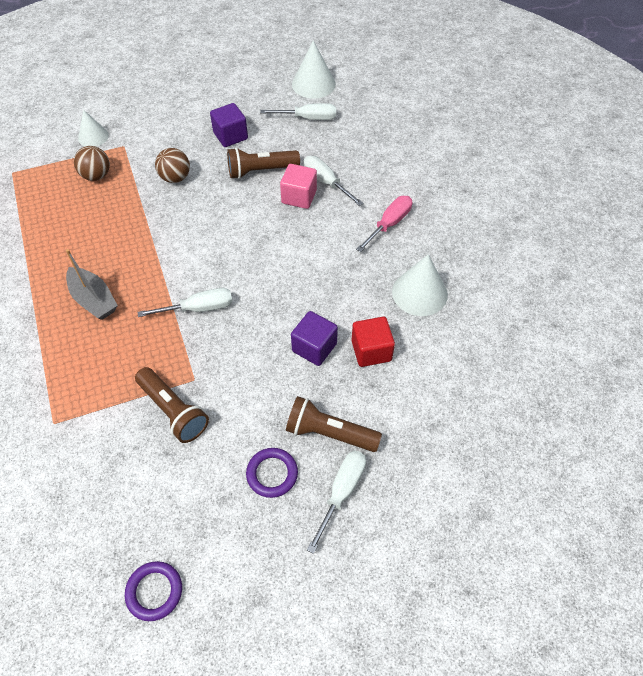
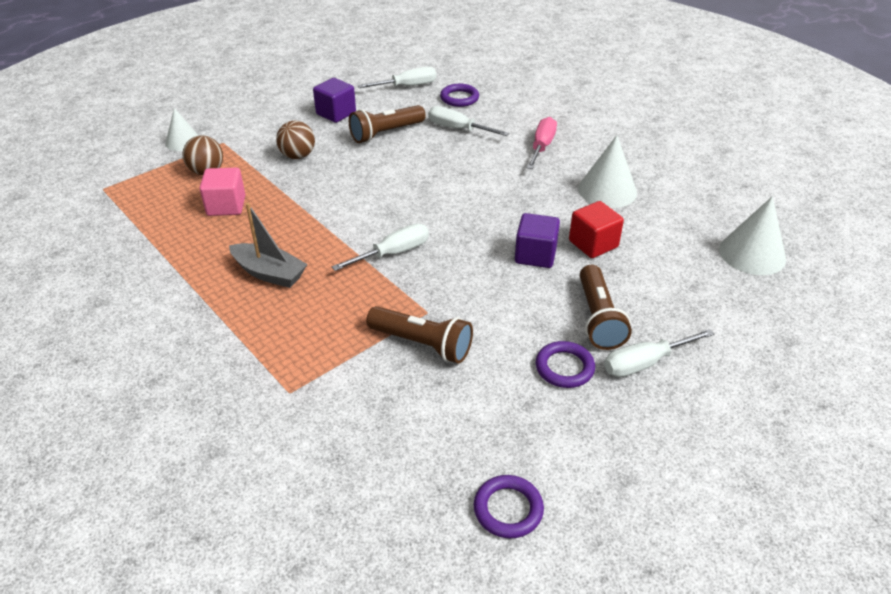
camera: 20 degrees left, 15 degrees down
pink cube [280,164,317,209] -> pink cube moved to [199,168,245,216]
brown flashlight [286,396,382,452] -> brown flashlight turned 90 degrees counterclockwise [580,265,632,350]
white cone [292,40,336,99] -> white cone moved to [719,196,786,275]
white screwdriver [307,450,366,554] -> white screwdriver turned 120 degrees counterclockwise [604,329,714,377]
none -> purple ring [440,84,479,107]

